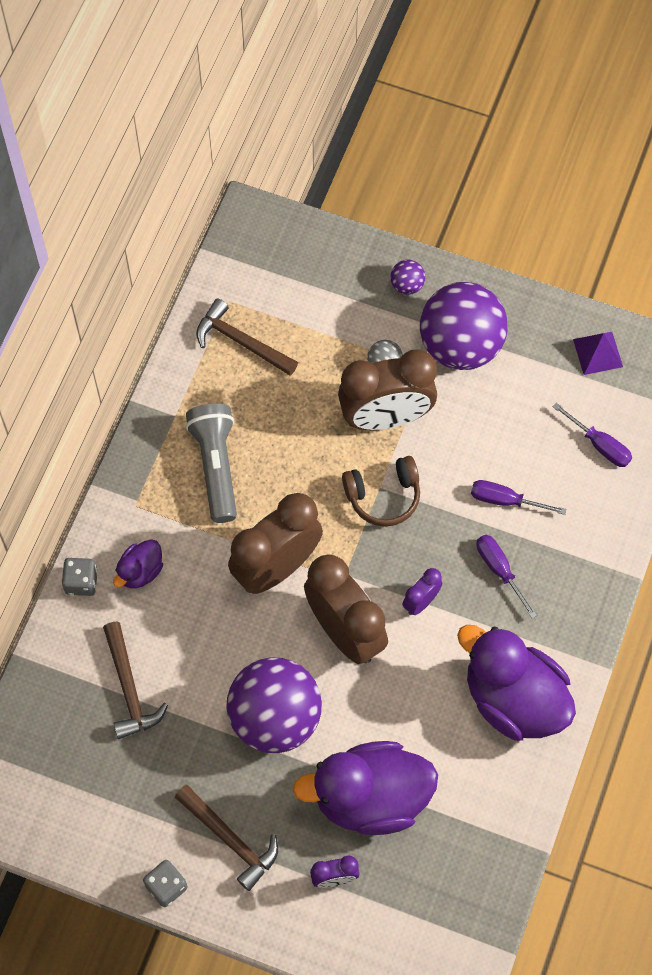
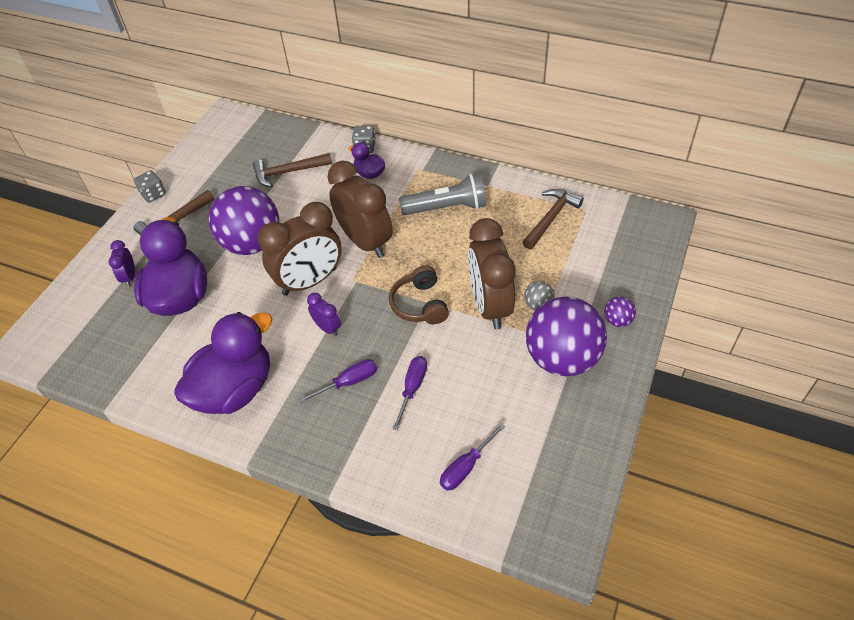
camera: 95 degrees right, 15 degrees down
purple pyramid [573,332,623,375] -> none

